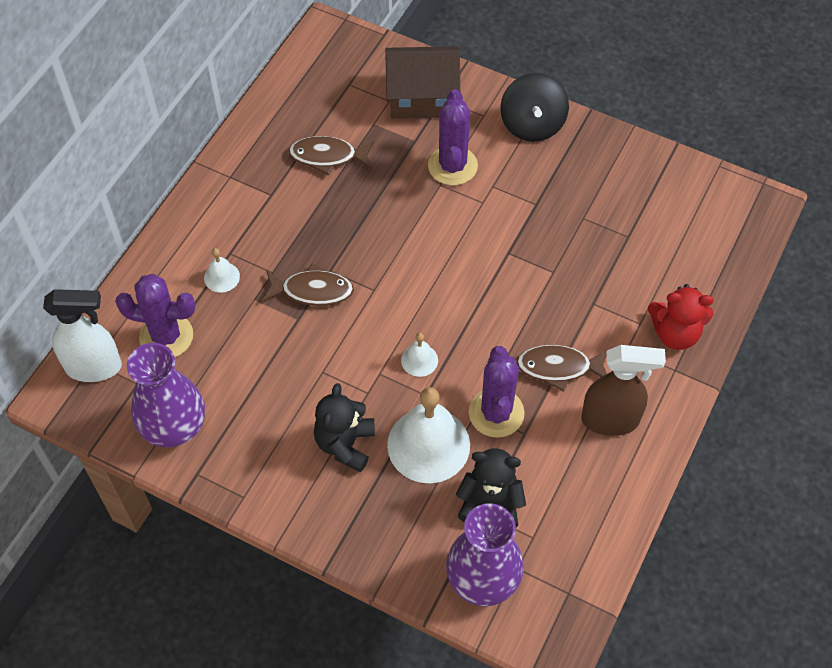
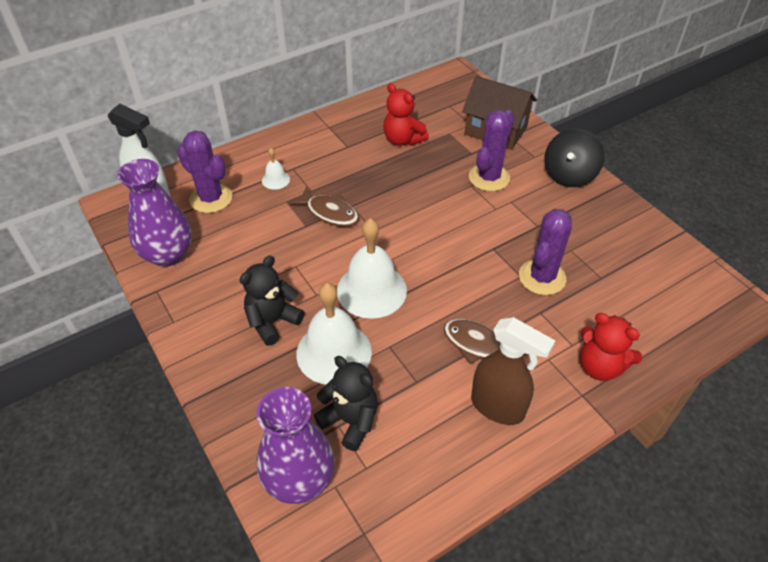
camera: 30 degrees right, 10 degrees down
brown fish [288,136,374,176] -> red teddy bear [383,83,429,146]
white bell [401,333,438,377] -> white bell [337,218,407,319], size x2.15
purple cactus [469,346,525,438] -> purple cactus moved to [519,209,572,295]

